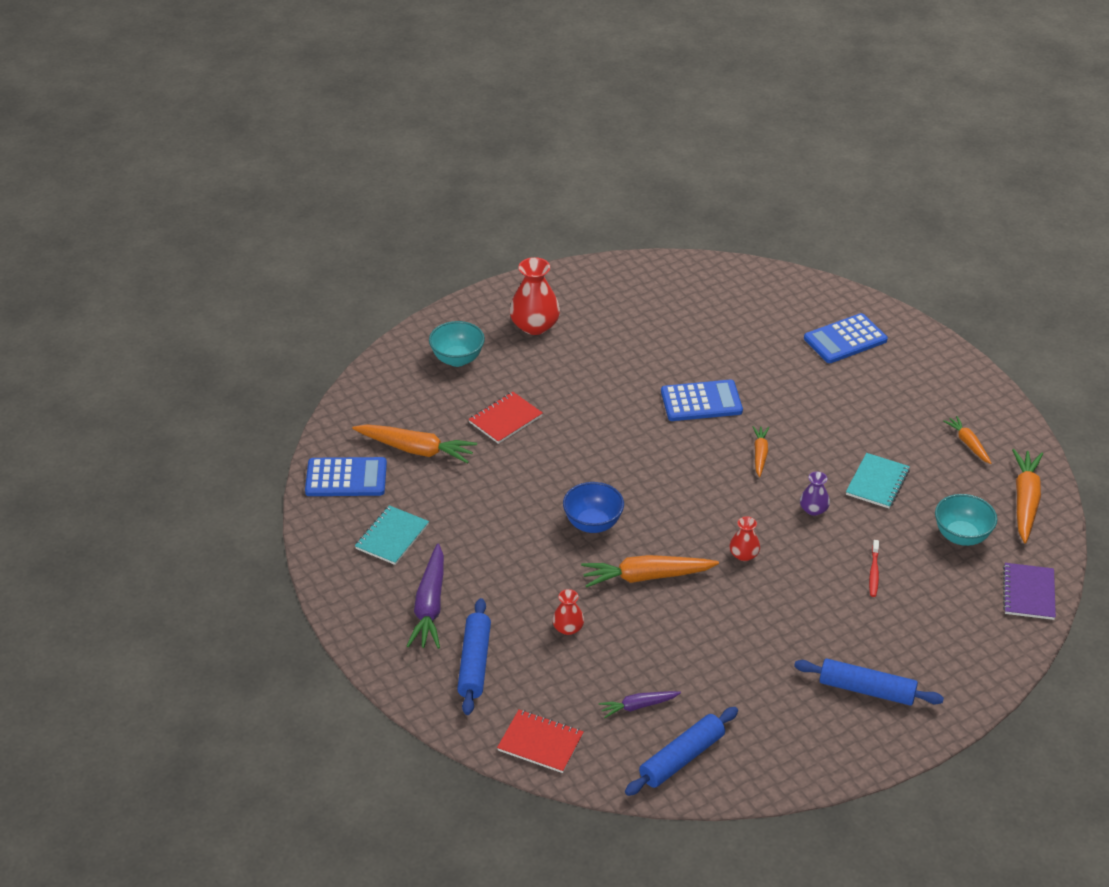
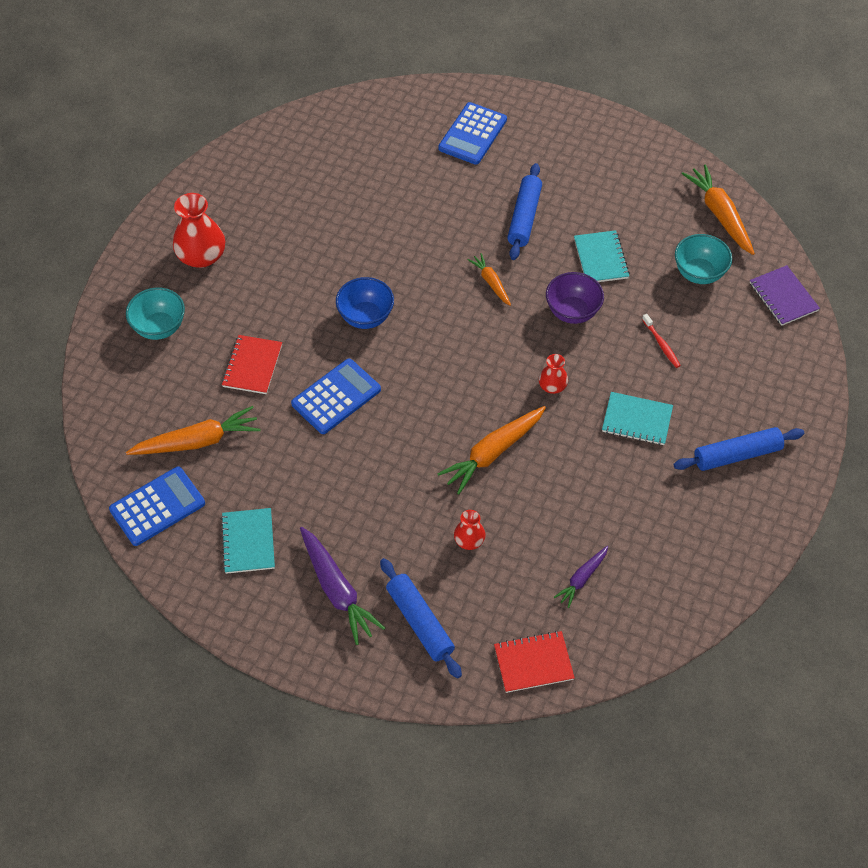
camera: 35 degrees left, 15 degrees up
blue bowl [563,482,624,533] -> blue bowl moved to [336,277,394,329]
blue rolling pin [625,707,738,796] -> blue rolling pin moved to [507,163,542,260]
blue calculator [661,380,743,421] -> blue calculator moved to [291,359,381,434]
purple vase [800,472,830,516] -> purple bowl [546,272,604,324]
orange carrot [943,416,992,464] -> none
none -> turquoise notebook [602,392,673,445]

